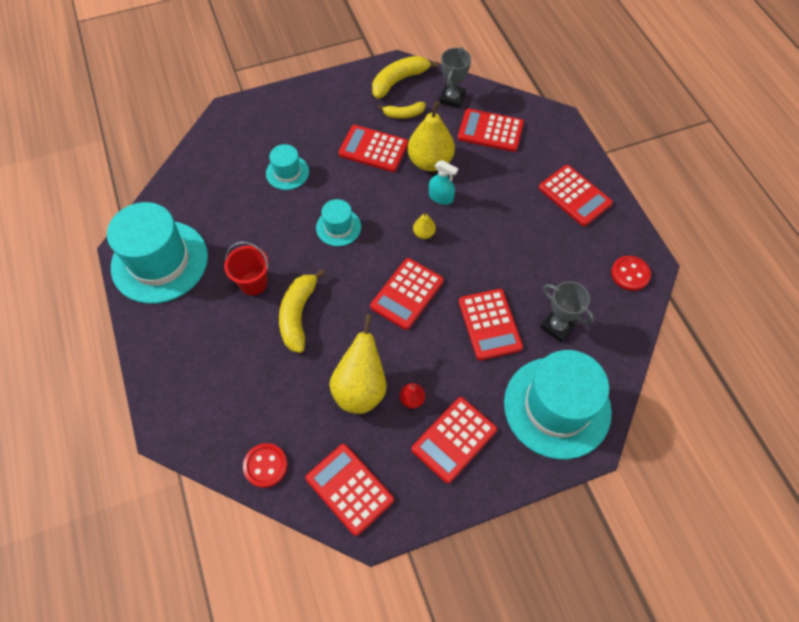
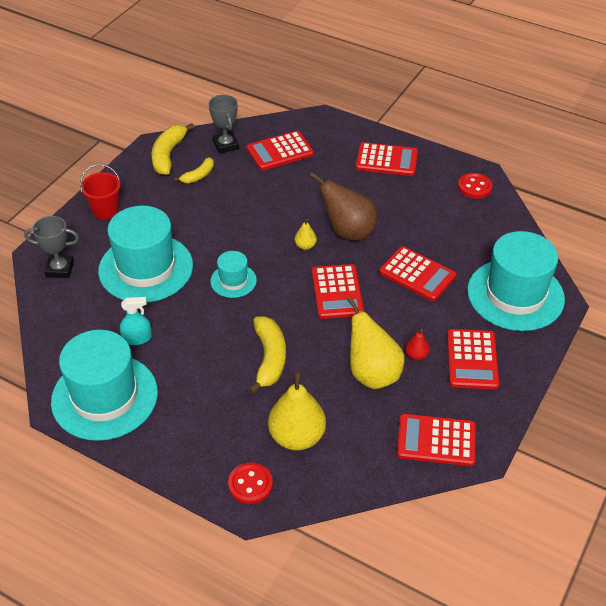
camera: 40 degrees left, 15 degrees down
red bucket [224,242,269,295] -> red bucket moved to [80,164,121,220]
red button [243,443,288,488] -> red button moved to [228,462,273,504]
turquoise hat [266,144,309,190] -> turquoise hat [98,206,193,302], size x2.06
yellow banana [279,269,325,353] -> yellow banana turned 150 degrees counterclockwise [249,316,286,394]
red calculator [338,125,408,172] -> none
yellow pear [408,101,455,171] -> yellow pear moved to [268,371,326,451]
turquoise spray bottle [429,160,458,205] -> turquoise spray bottle moved to [120,297,152,345]
grey trophy [540,281,594,343] -> grey trophy moved to [24,216,79,278]
none -> brown pear [310,172,377,241]

